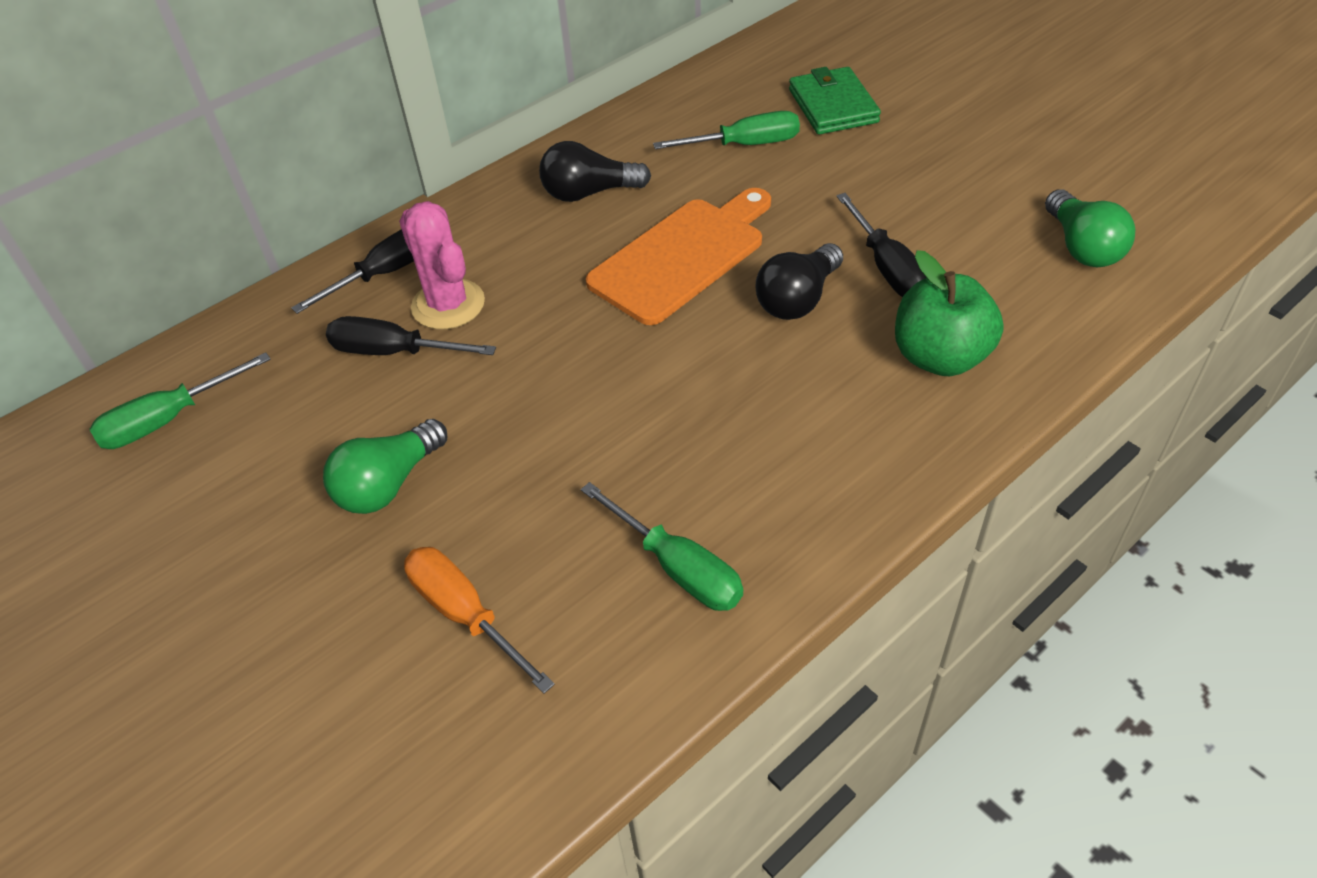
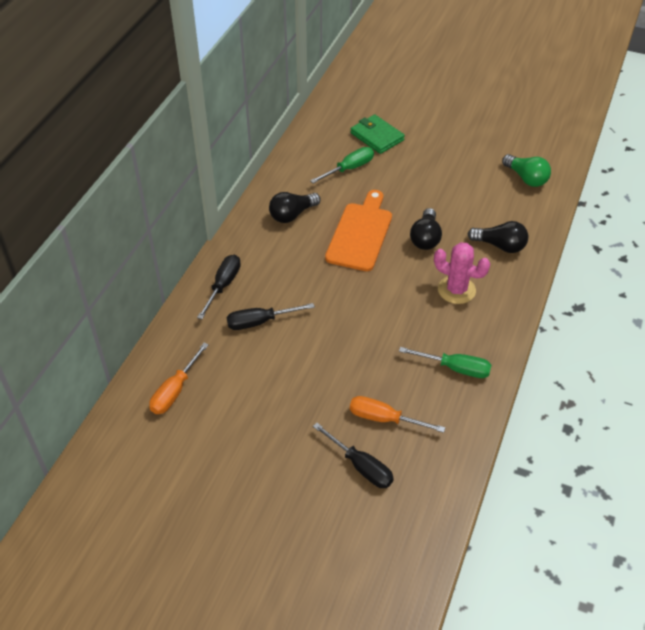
camera: 30 degrees left, 0 degrees up
green screwdriver [90,352,271,449] -> orange screwdriver [149,343,209,414]
green light bulb [323,419,447,514] -> none
pink cactus [399,201,485,329] -> pink cactus moved to [434,242,490,304]
black screwdriver [836,193,926,297] -> black screwdriver moved to [313,423,394,488]
green apple [895,250,1004,376] -> black light bulb [468,221,528,253]

